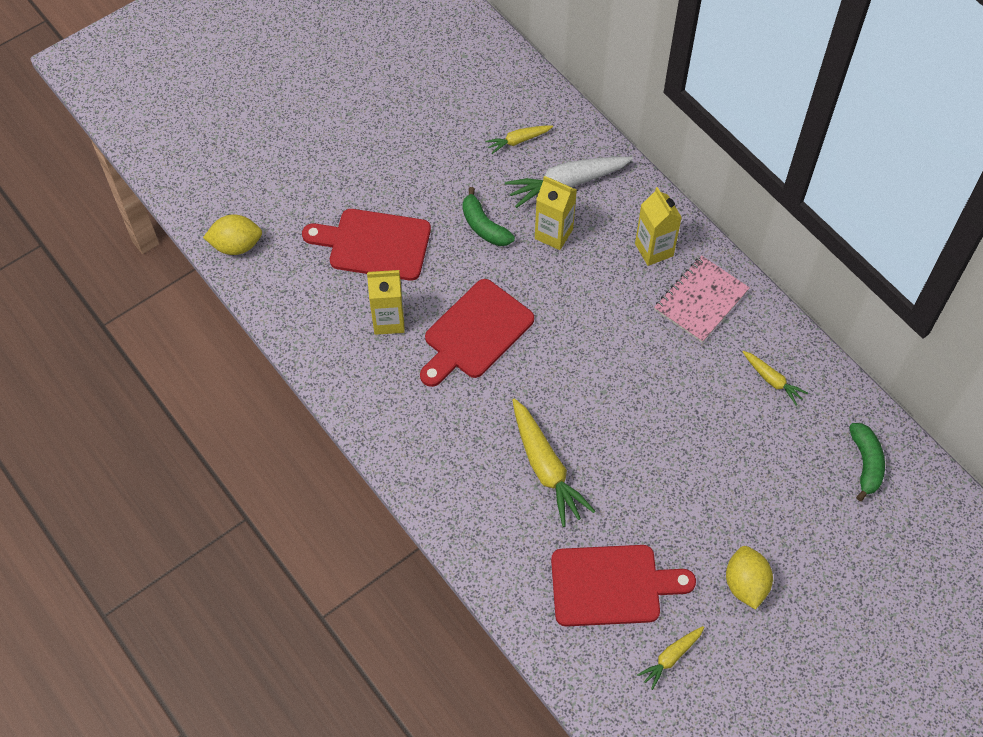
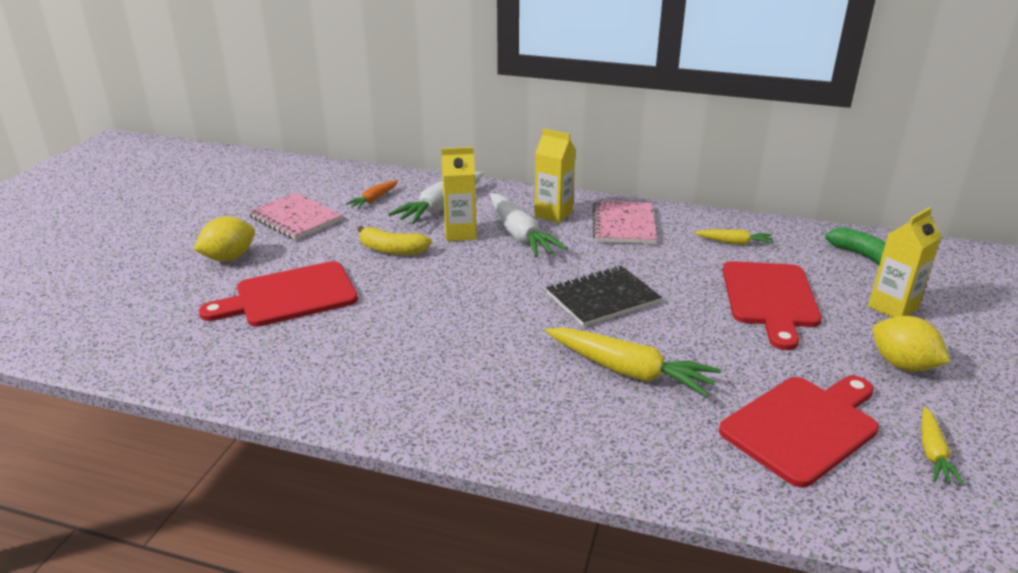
camera: 35 degrees left, 30 degrees down
yellow lemon [203,214,262,255] -> yellow lemon moved to [193,217,255,261]
yellow carton [367,270,405,335] -> yellow carton moved to [868,207,941,317]
red cutting board [420,279,534,387] -> red cutting board moved to [723,261,822,350]
green banana [463,187,515,246] -> yellow banana [357,226,432,255]
yellow carrot [485,125,553,154] -> orange carrot [346,181,398,209]
none -> pink notebook [248,193,343,240]
none -> white carrot [490,193,567,257]
none -> black notebook [546,266,661,327]

